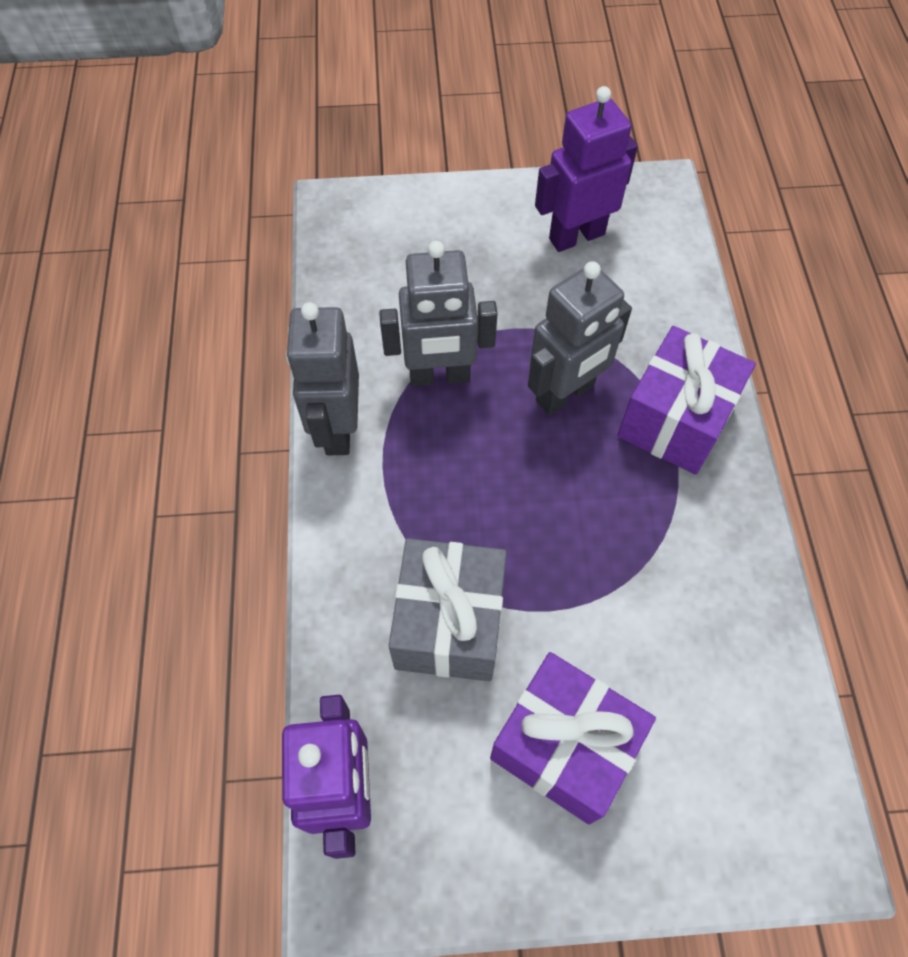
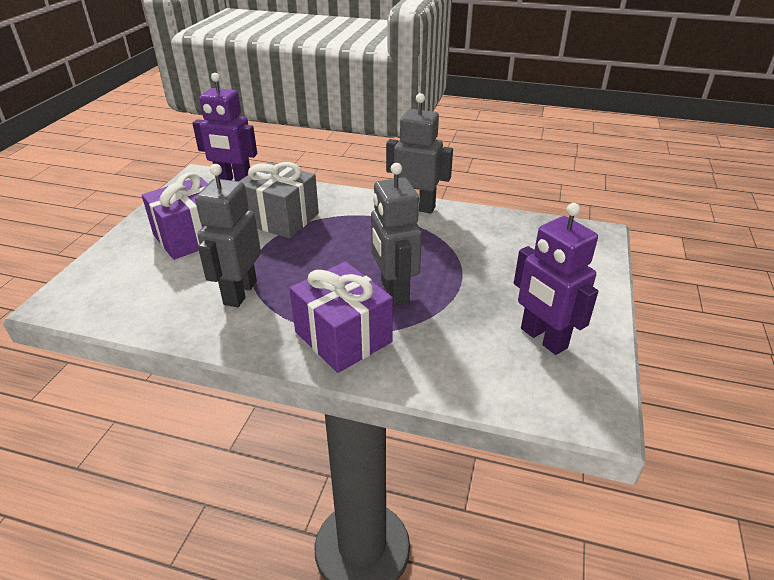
camera: 110 degrees right, 25 degrees down
grey robot [379,241,498,386] -> grey robot moved to [195,164,261,307]
purple robot [535,86,638,252] -> purple robot turned 150 degrees clockwise [514,203,598,355]

